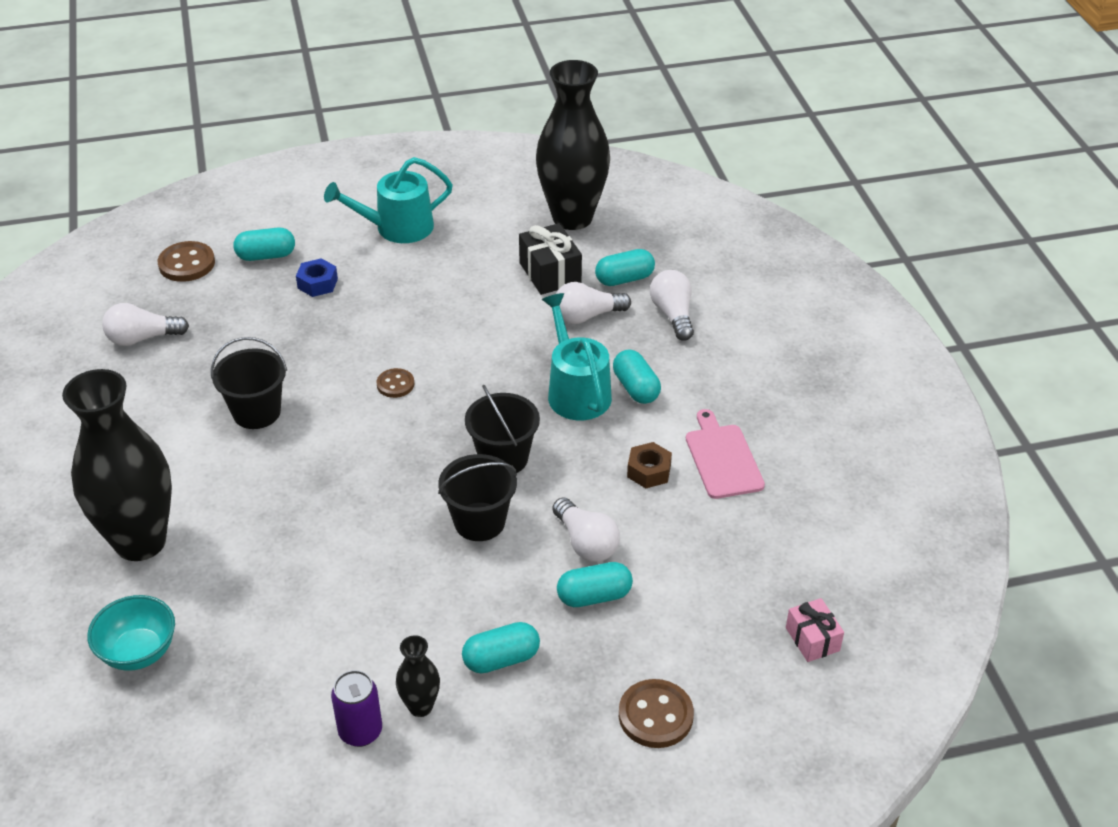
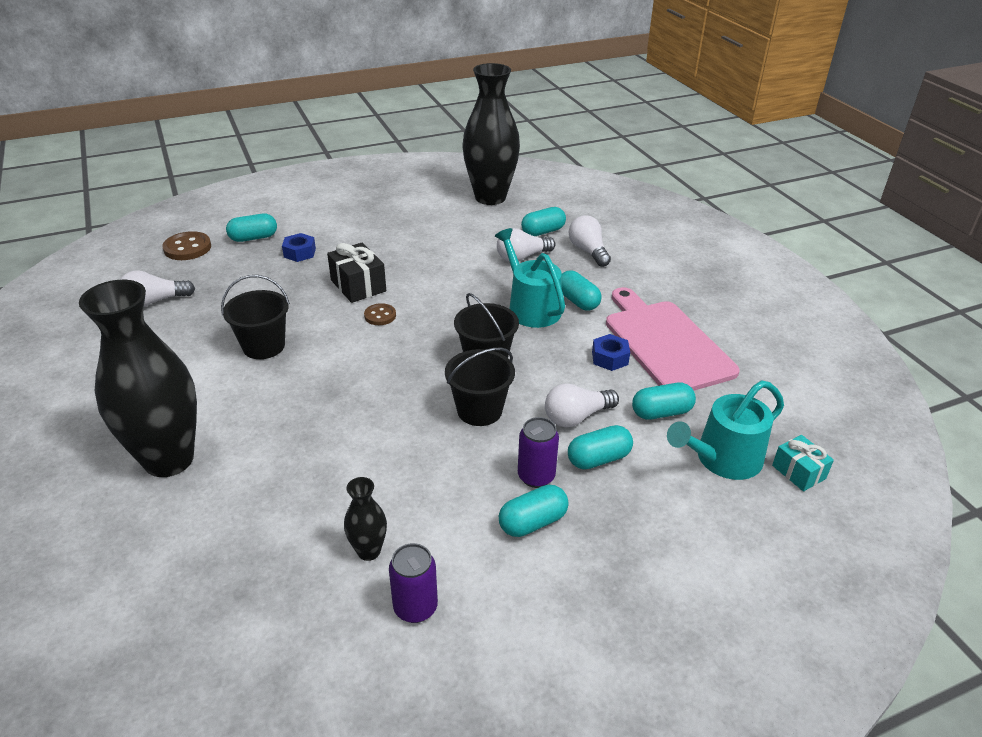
camera: 10 degrees left, 5 degrees down
turquoise bowl [87,595,175,671] -> none
turquoise watering can [324,157,453,243] -> turquoise watering can moved to [667,381,784,480]
black vase [396,635,440,717] -> black vase moved to [344,477,387,561]
black gift [519,223,582,295] -> black gift moved to [327,243,386,303]
white light bulb [552,497,620,562] -> white light bulb turned 105 degrees clockwise [545,383,619,427]
brown button [619,679,694,748] -> none
brown nut [627,442,672,488] -> blue nut [592,334,630,371]
pink cutting board [686,409,765,499] -> pink cutting board [606,287,740,390], size x1.71
pink gift [786,598,844,662] -> turquoise gift [772,435,834,491]
none -> purple can [518,417,559,488]
none -> turquoise capsule [632,383,696,420]

